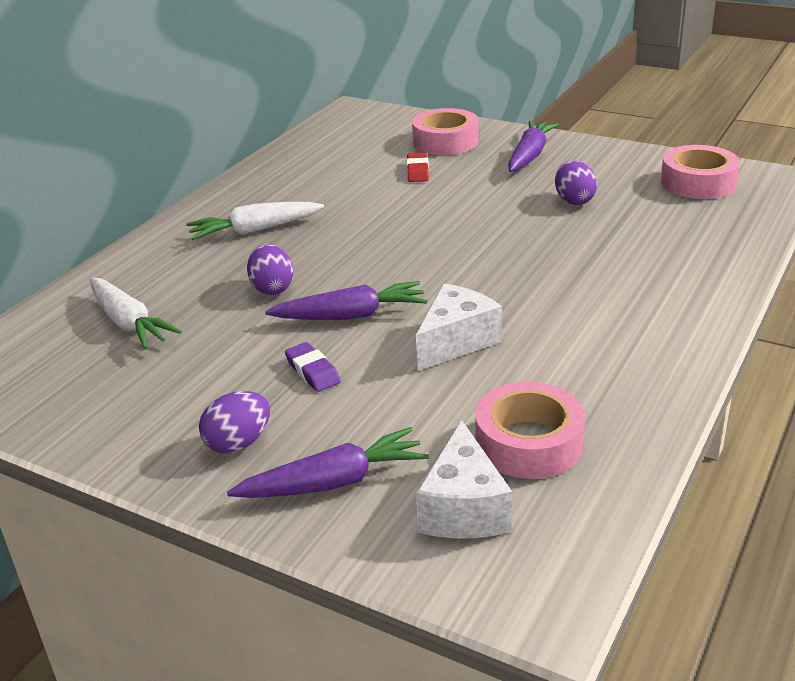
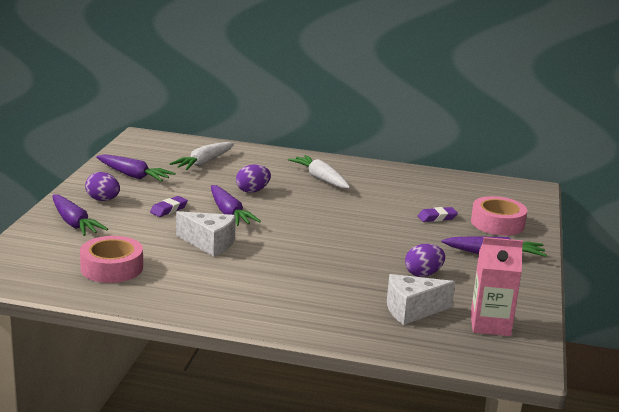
camera: 70 degrees right, 10 degrees down
red eraser [407,153,429,182] -> purple eraser [418,207,458,222]
white cheese [416,420,512,539] -> white cheese moved to [387,274,455,325]
pink tape [661,145,740,199] -> pink carton [471,237,523,336]
none -> purple carrot [96,155,175,182]

